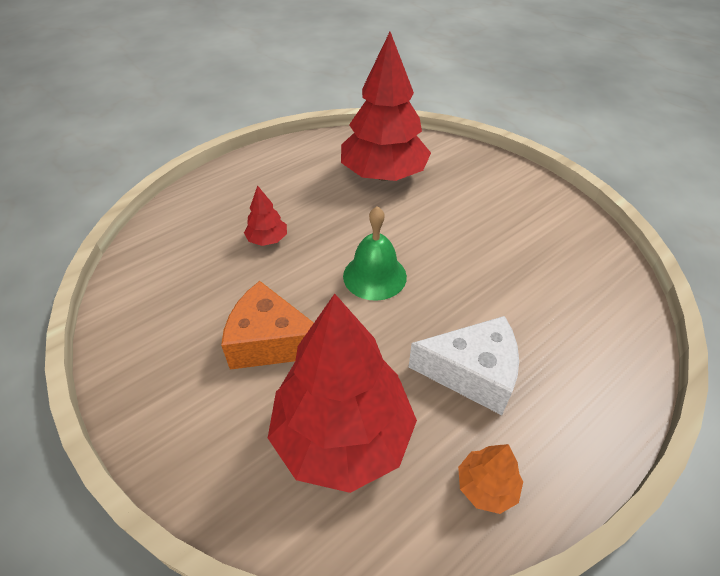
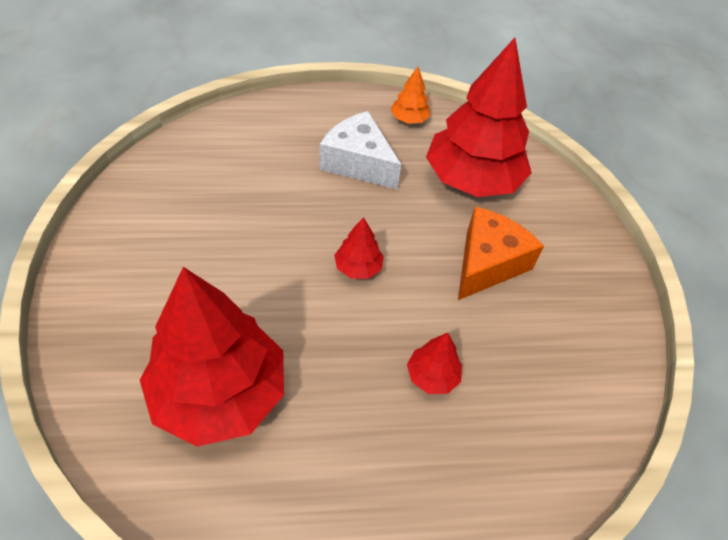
camera: 150 degrees left, 5 degrees up
orange cheese [221,281,314,370] -> orange cheese turned 105 degrees counterclockwise [458,207,544,300]
green bell [343,206,407,301] -> red tree [334,217,384,279]

